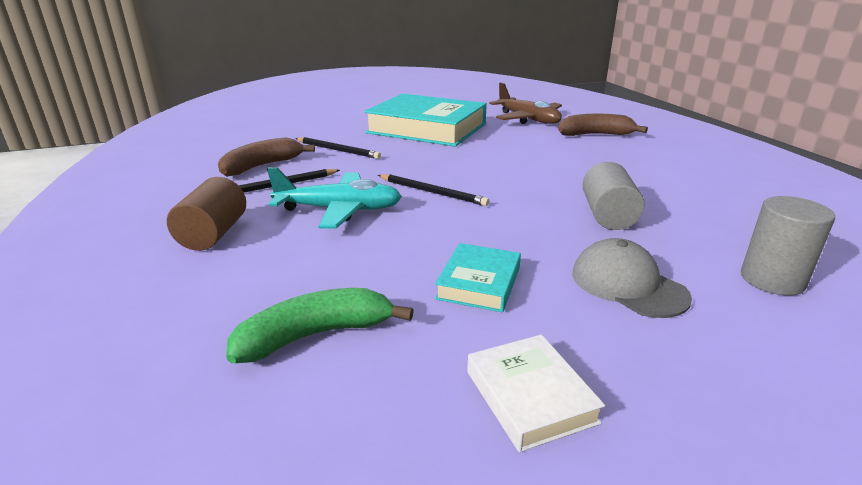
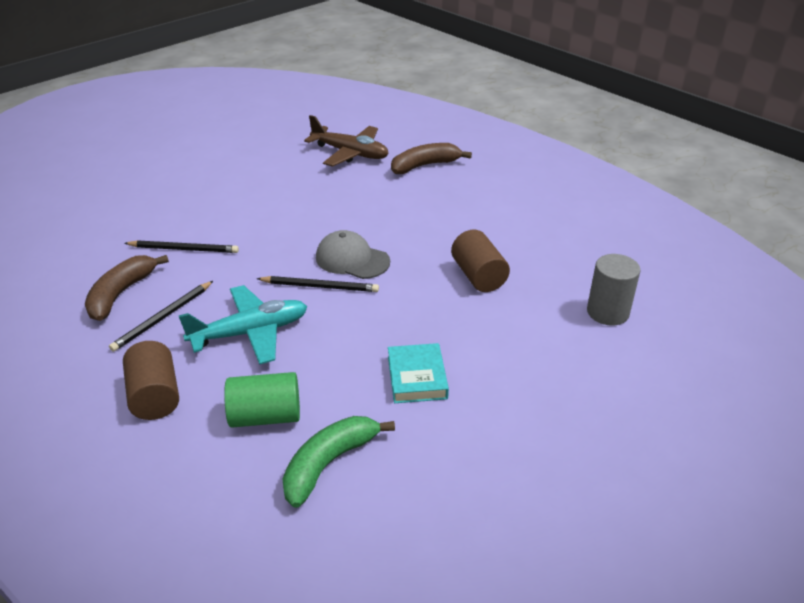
camera: 25 degrees left, 10 degrees up
turquoise book [364,94,487,147] -> none
white book [467,335,605,452] -> none
grey cap [572,238,692,318] -> grey cap moved to [316,230,390,279]
grey cylinder [582,162,645,230] -> brown cylinder [451,230,510,292]
none -> green cylinder [224,372,300,428]

